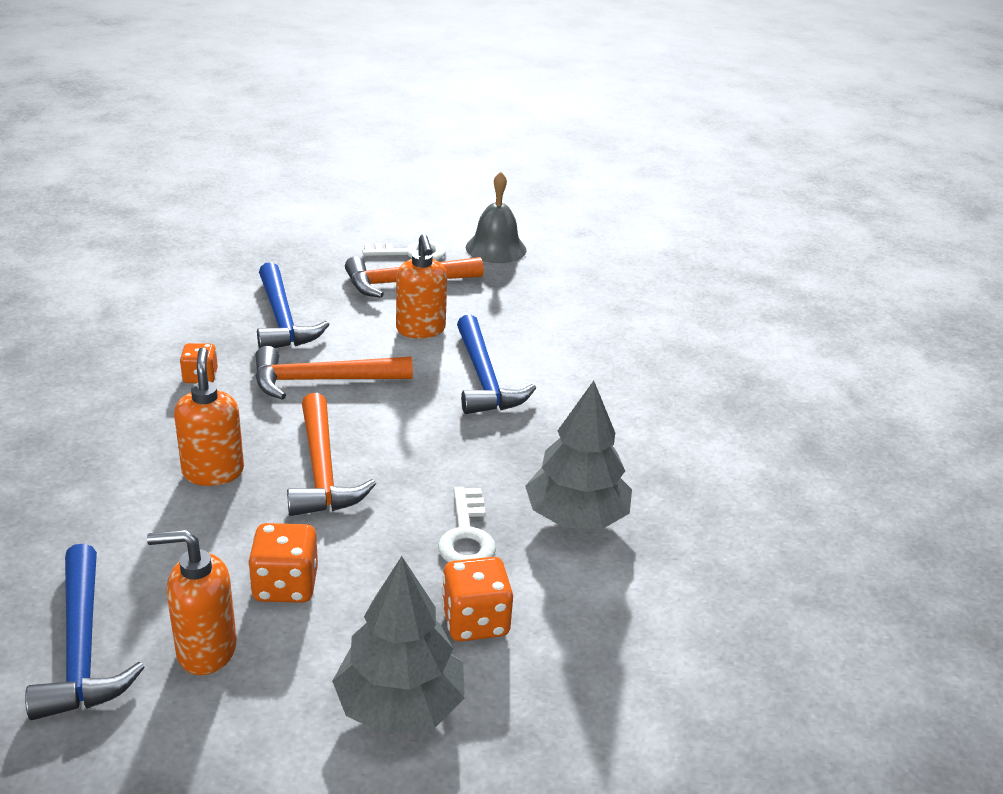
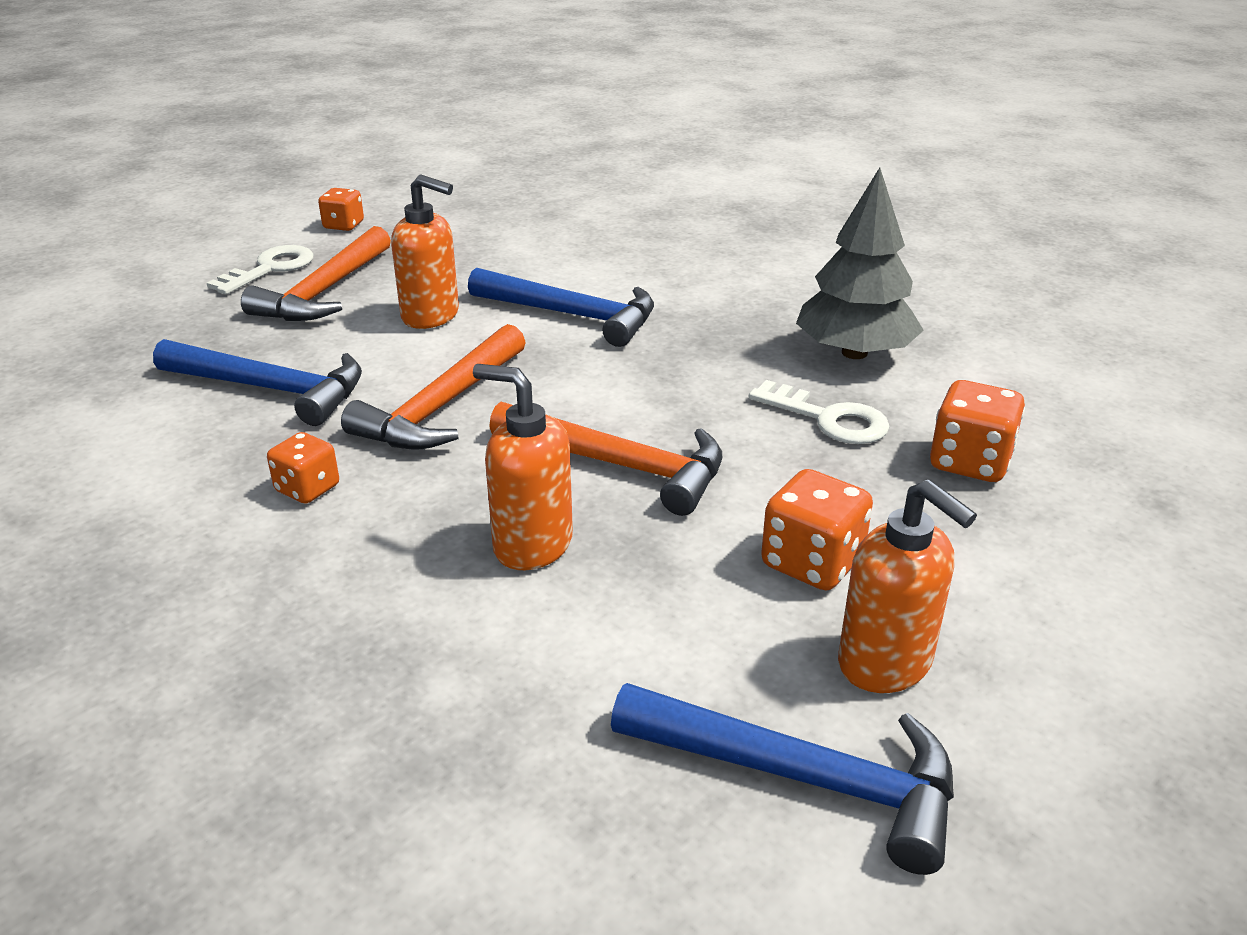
camera: 50 degrees left, 0 degrees up
orange soap dispenser [147,530,237,675] -> orange soap dispenser turned 75 degrees counterclockwise [838,479,977,693]
grey tree [332,556,465,735] -> none
grey bell [466,172,526,263] -> orange dice [318,188,364,231]

